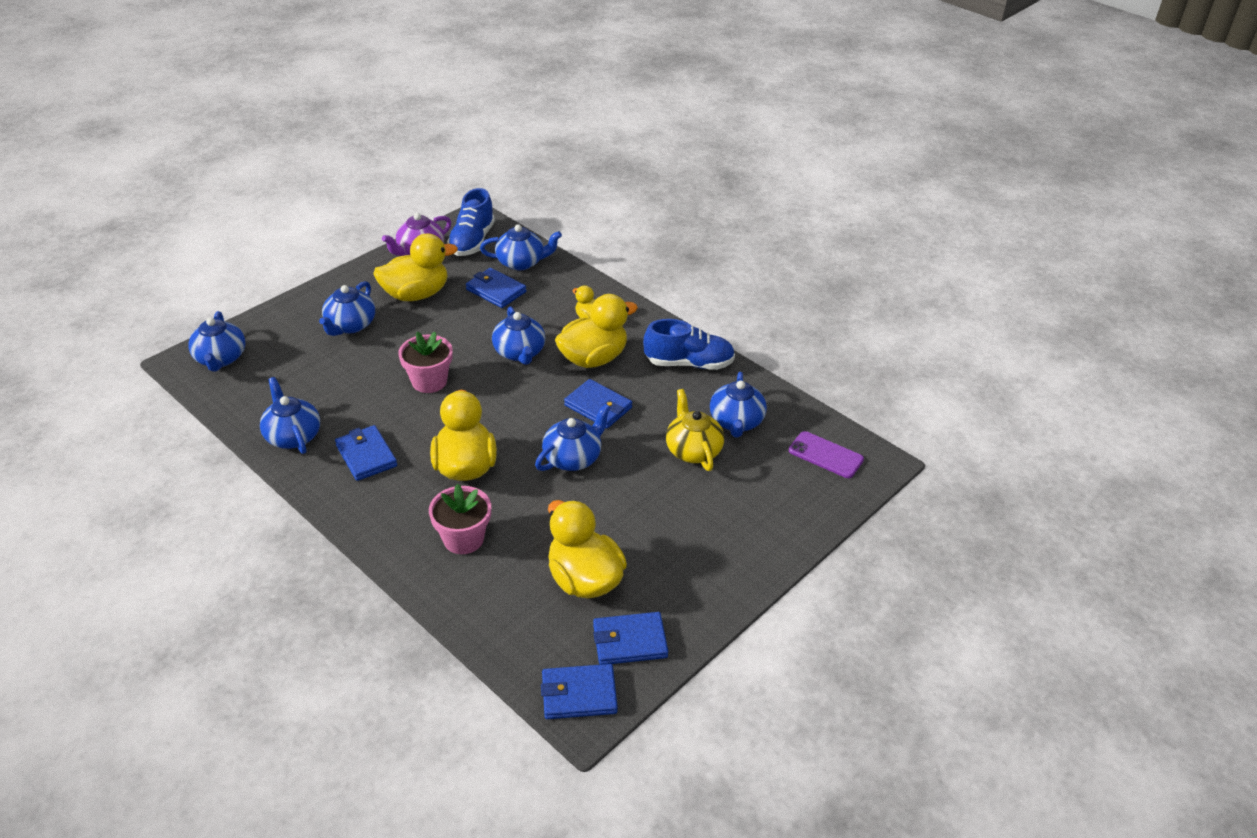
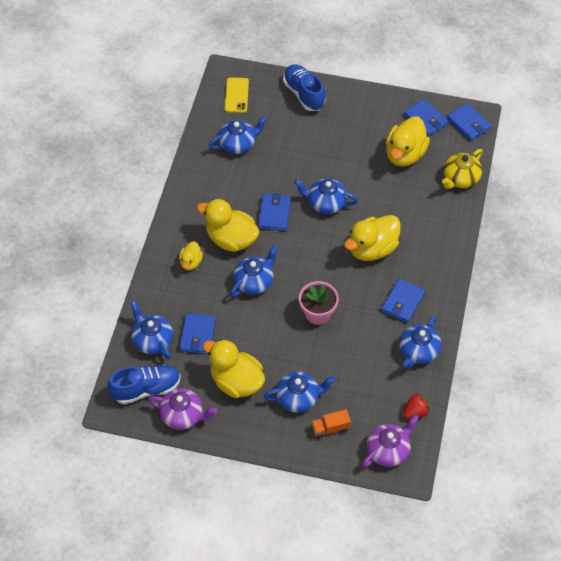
camera: 120 degrees left, 15 degrees up
blue teapot [188,311,245,372] -> purple teapot [362,415,419,467]
pink flower pot [429,484,491,554] -> none
blue shoe [643,319,735,370] -> blue shoe moved to [283,64,325,111]
yellow teapot [666,389,724,471] -> yellow teapot moved to [442,149,483,189]
purple phone [789,431,864,478] -> yellow phone [225,78,249,113]
none -> orange truck [311,409,351,439]
none -> red strawberry [403,393,430,419]

